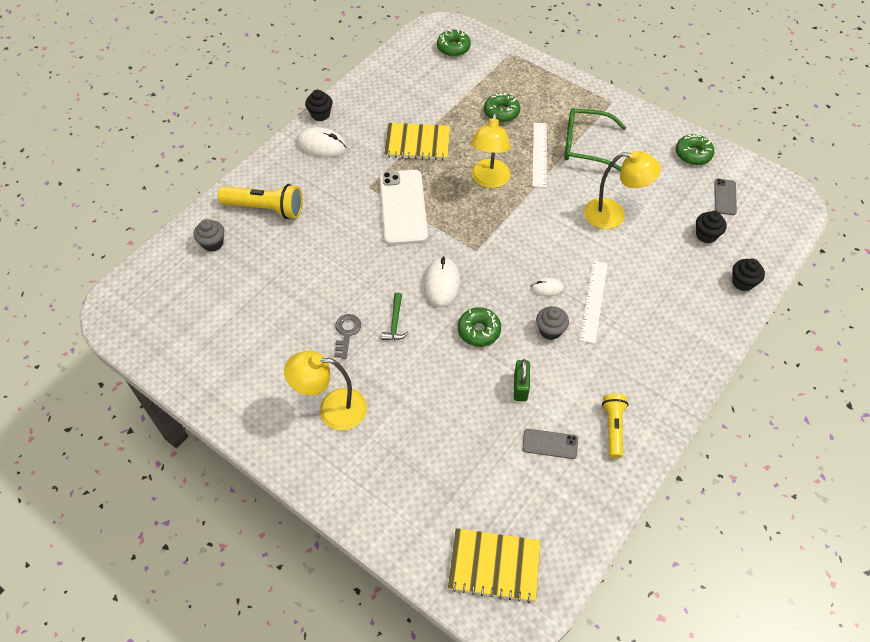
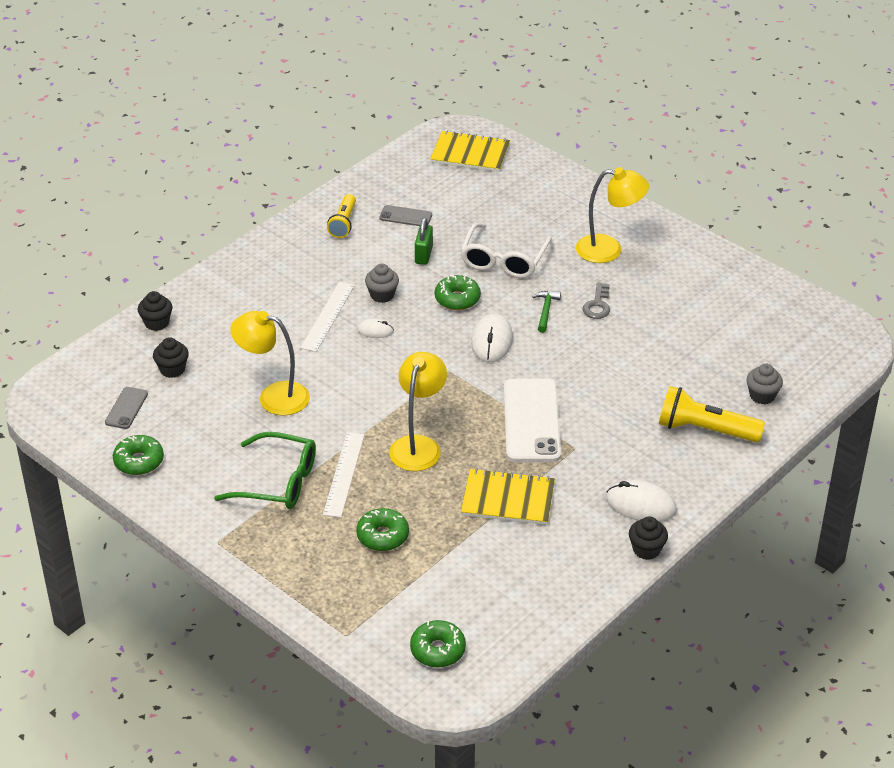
camera: 175 degrees left, 15 degrees down
none -> white glasses [460,223,552,278]

